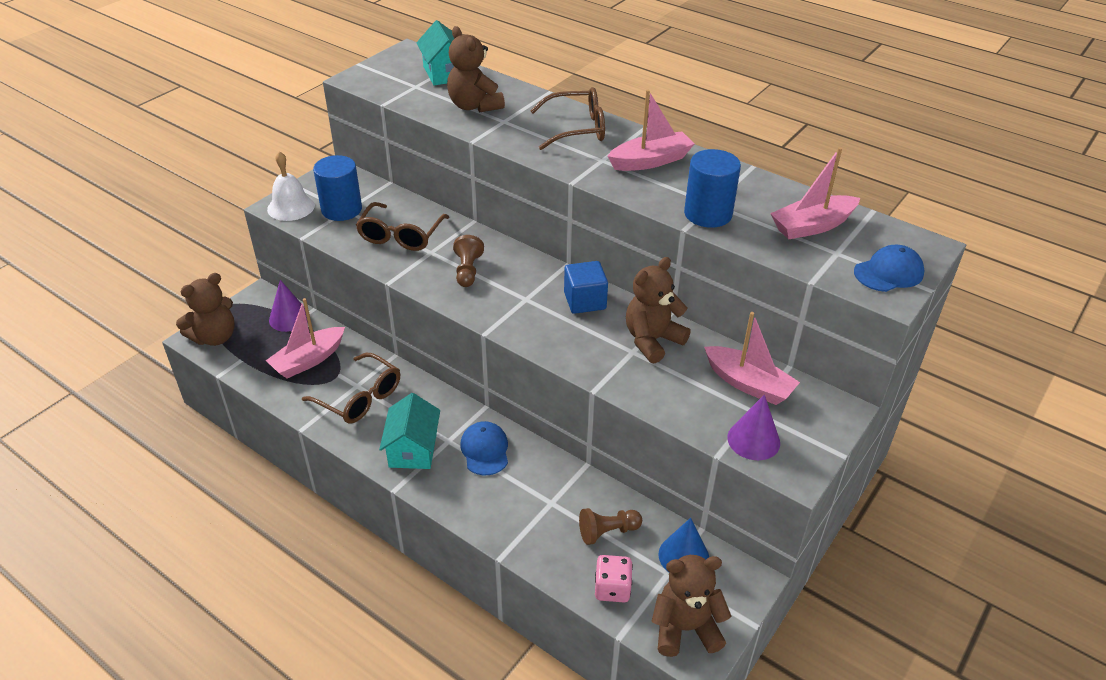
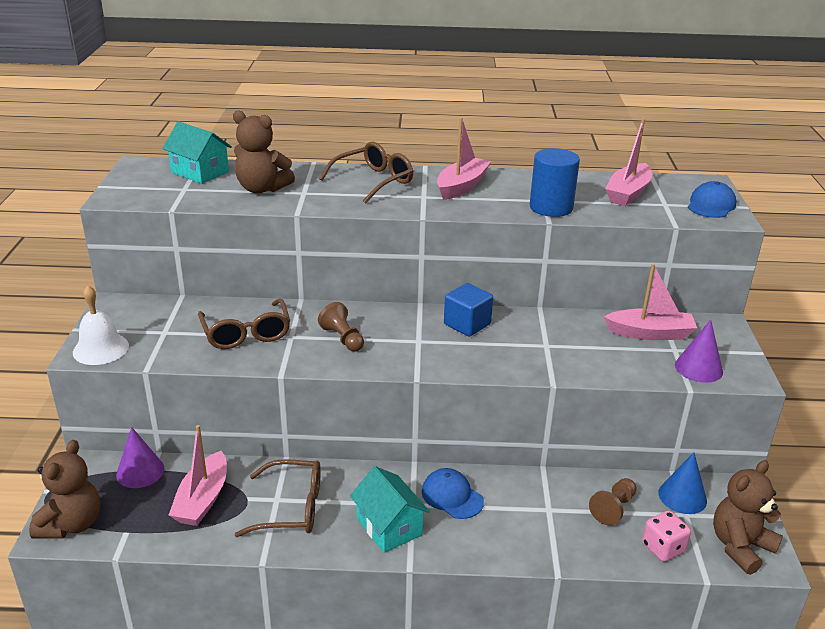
camera: 35 degrees left, 10 degrees down
blue cylinder [313,155,362,221] -> none
brown teddy bear [626,257,691,363] -> none

